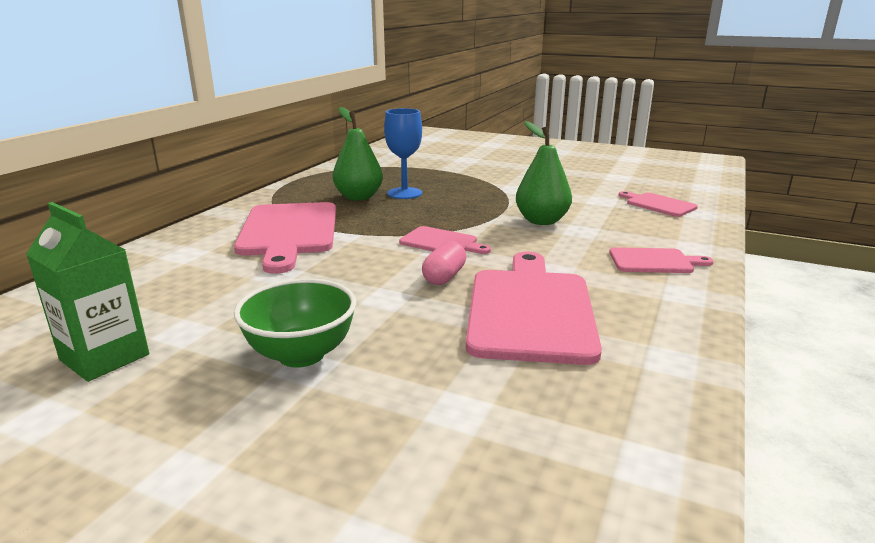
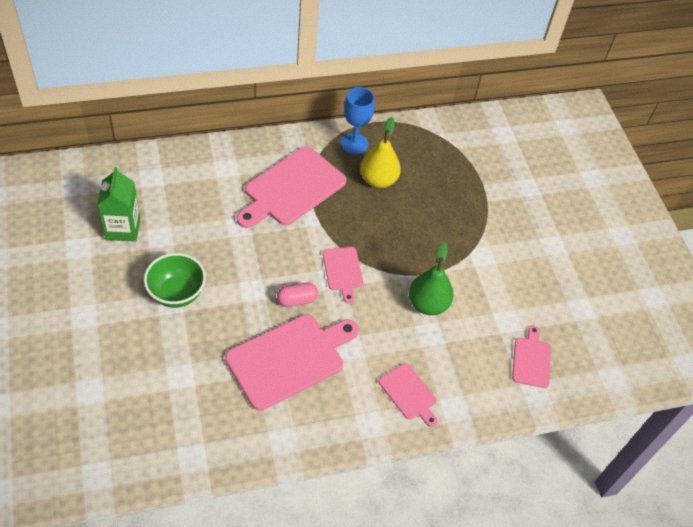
camera: 45 degrees right, 30 degrees up
green pear [333,107,383,201] -> yellow pear [360,117,401,188]
blue goblet [384,108,422,199] -> blue goblet moved to [340,87,375,155]

